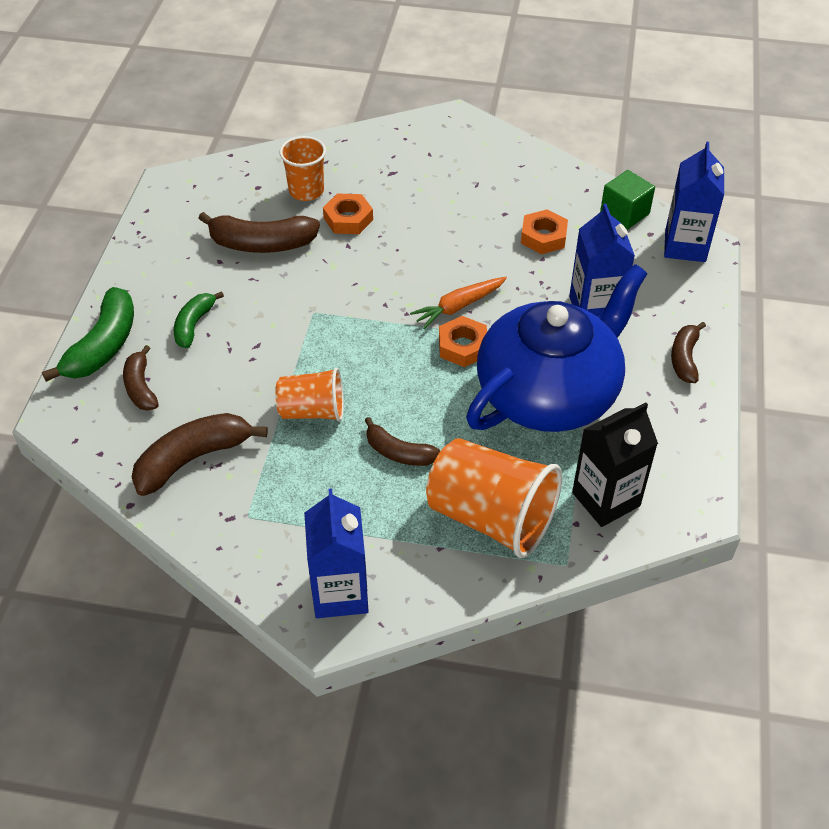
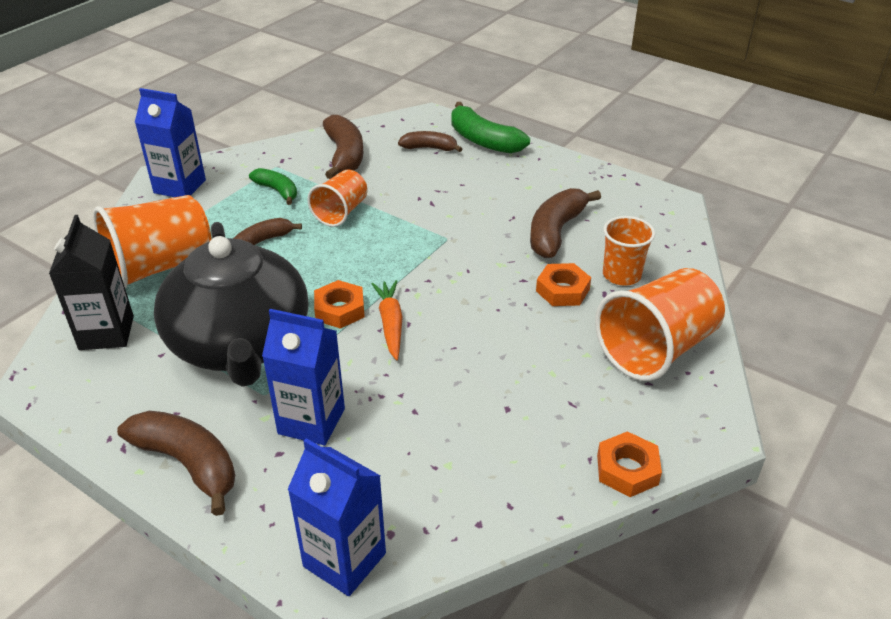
camera: 115 degrees right, 10 degrees down
green banana [174,291,224,348] -> green banana moved to [249,168,297,205]
blue teapot [466,264,647,432] -> black teapot [154,222,308,387]
orange nut [521,209,568,254] -> orange nut moved to [597,431,662,497]
green cube [600,170,655,230] -> none
brown banana [671,322,706,383] -> brown banana [117,411,235,516], size x1.63
none -> orange cup [595,268,725,381]

